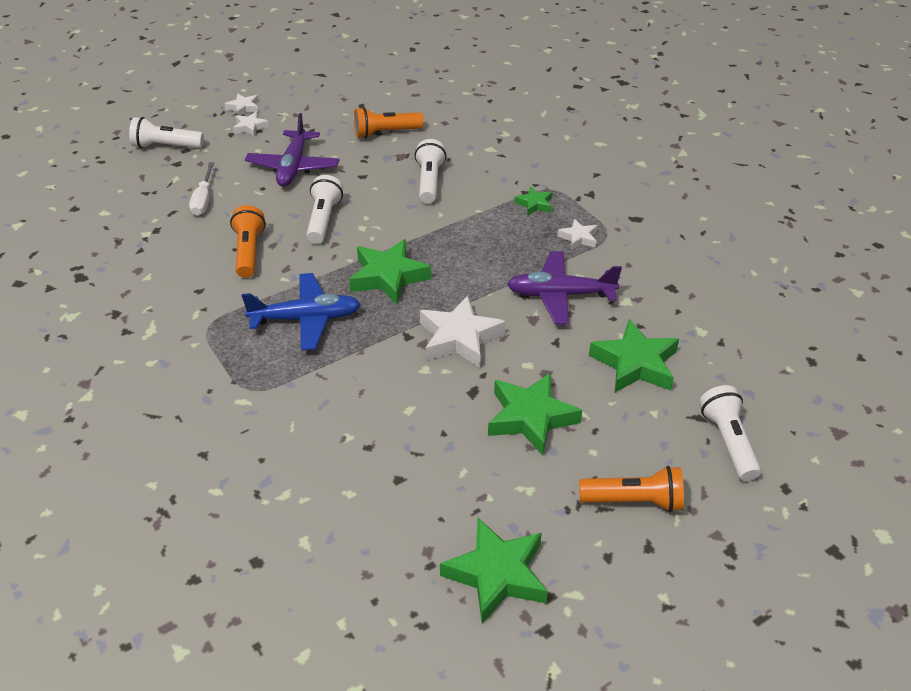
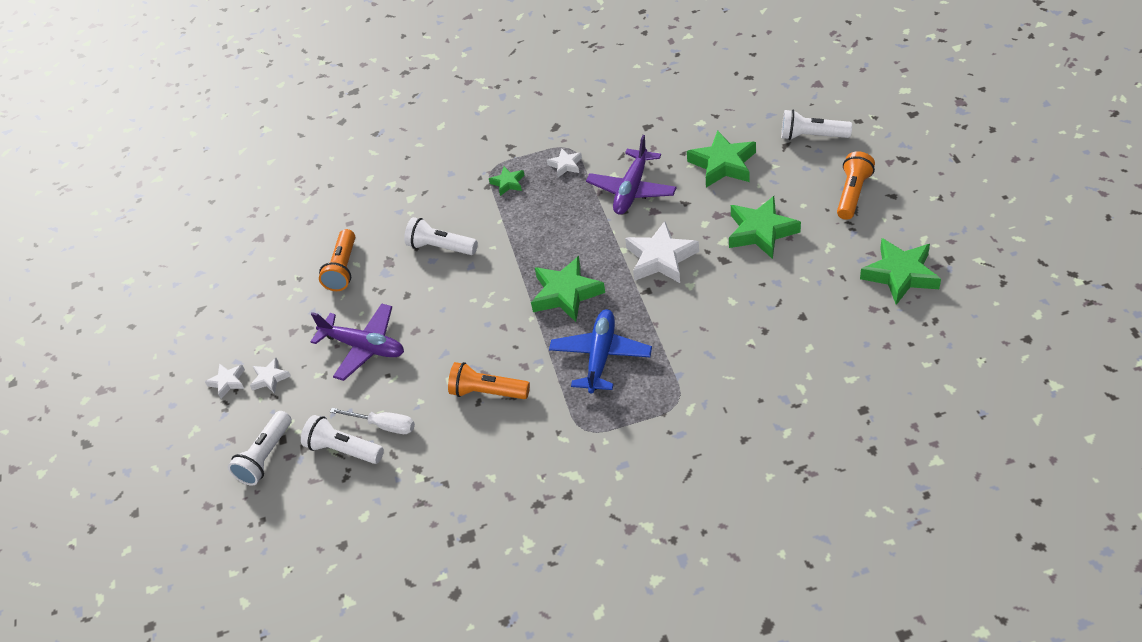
camera: 65 degrees left, 5 degrees up
white flashlight [306,175,343,244] -> white flashlight moved to [301,415,384,464]

